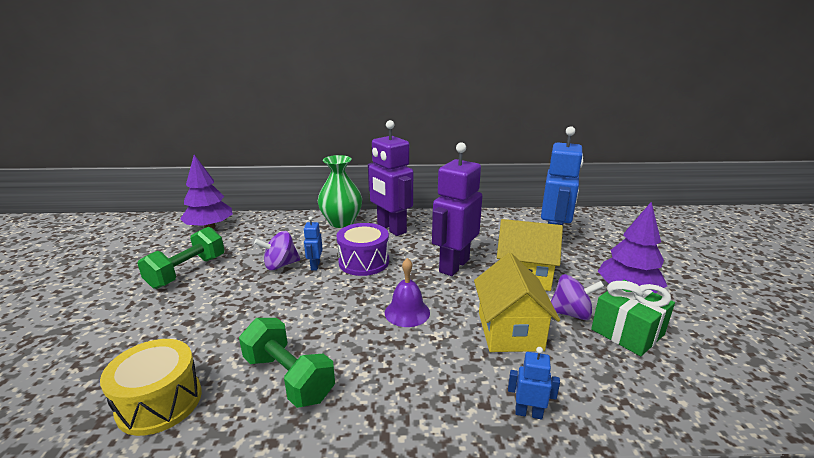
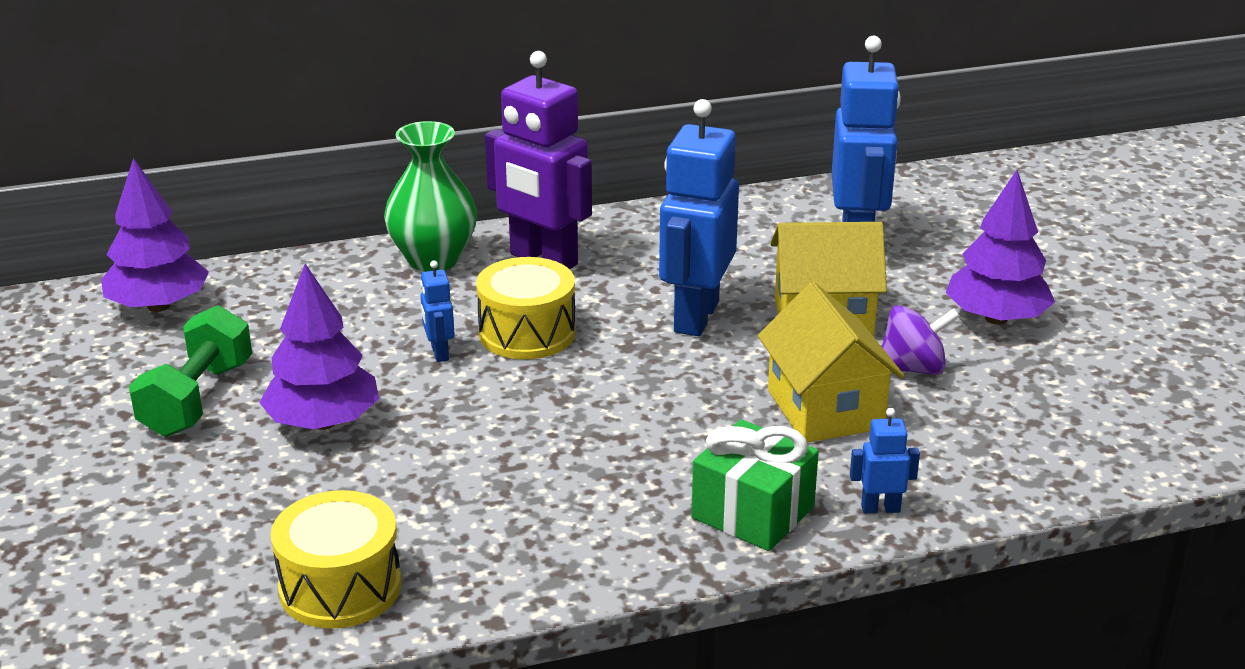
camera: 15 degrees left, 5 degrees up
green dumbbell [239,318,335,408] -> none
purple spinning top [254,231,301,270] -> none
purple drum [336,223,389,276] -> yellow drum [476,257,576,359]
purple bell [385,258,430,327] -> none
purple robot [432,142,482,276] -> blue robot [659,99,739,336]
green gift [591,280,675,356] -> green gift moved to [692,419,819,551]
none -> purple tree [259,264,379,430]

